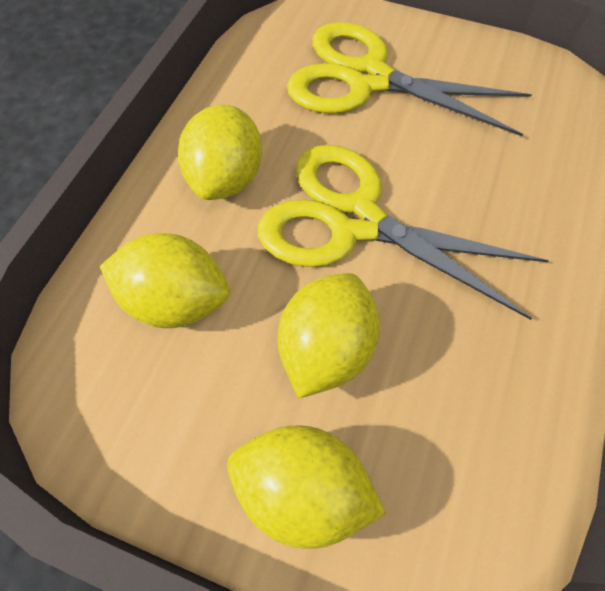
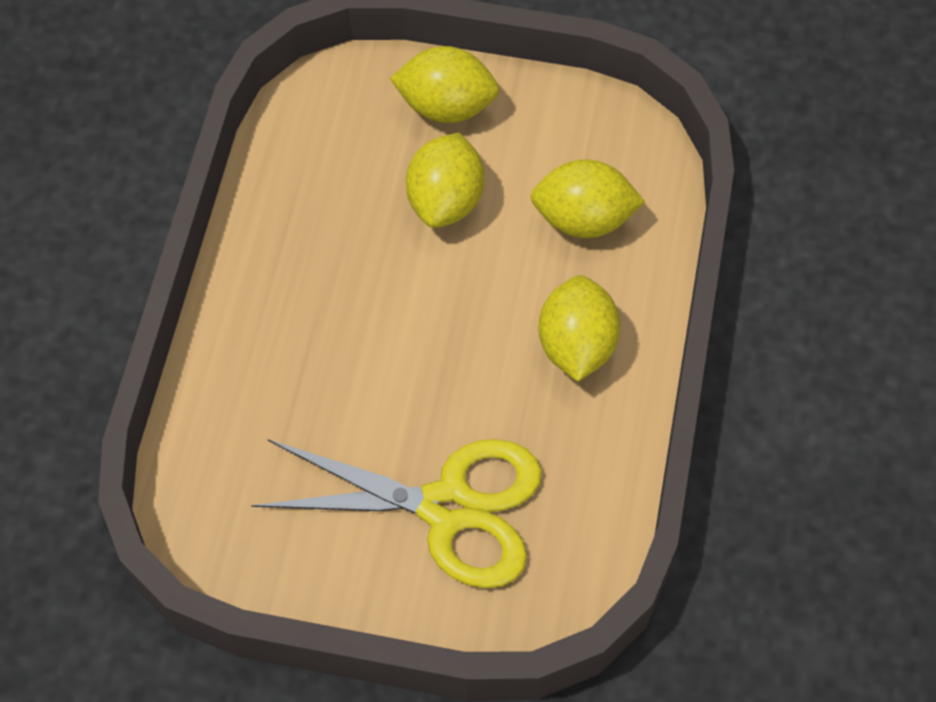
camera: 170 degrees right, 0 degrees up
yellow scissors [257,145,549,320] -> none

